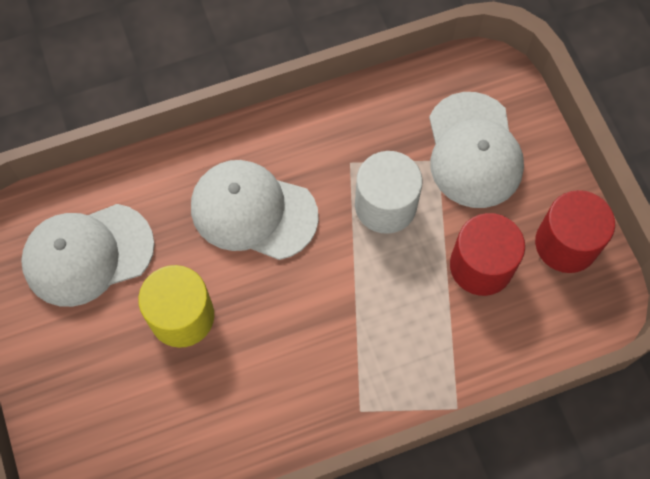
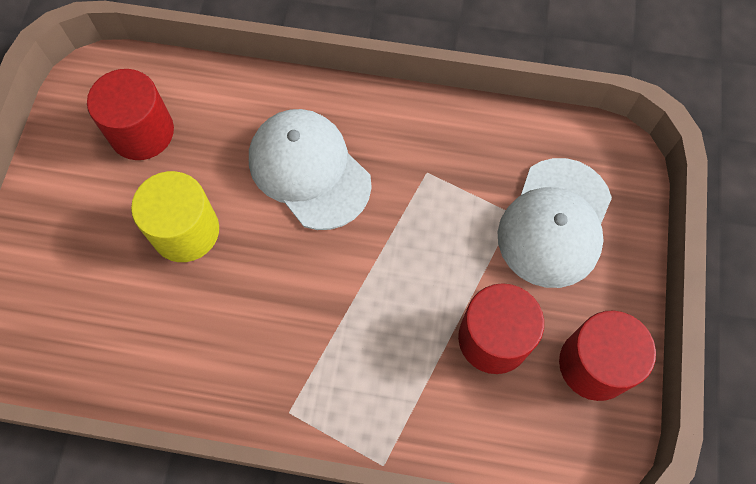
camera: 30 degrees right, 0 degrees up
white cap [21,204,154,307] -> red cylinder [87,69,174,160]
white cylinder [355,151,423,234] -> none

